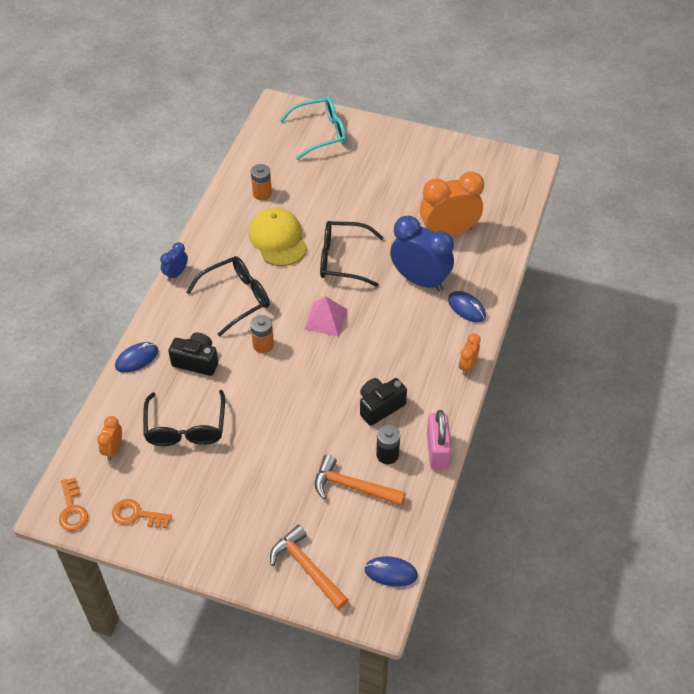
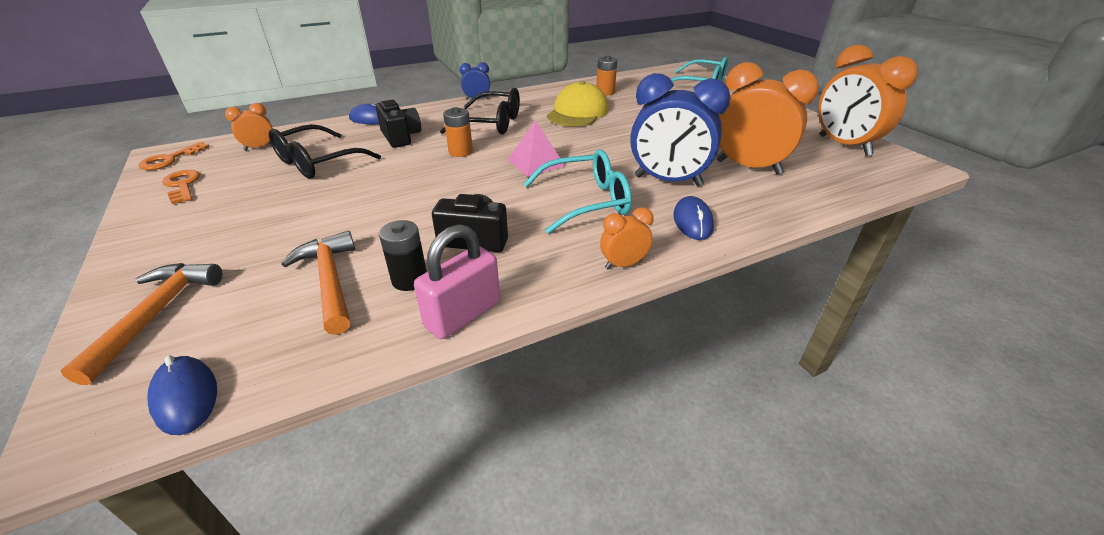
camera: 45 degrees right, 15 degrees down
black glasses [320,221,384,287] -> none
blue clock [390,216,454,291] -> blue clock turned 120 degrees clockwise [630,73,731,186]
none -> turquoise glasses [523,150,632,234]
none -> orange clock [818,45,918,156]

